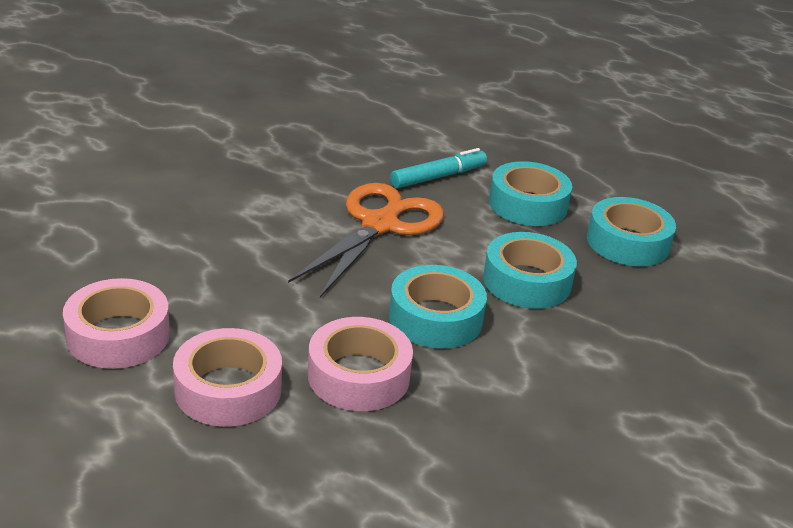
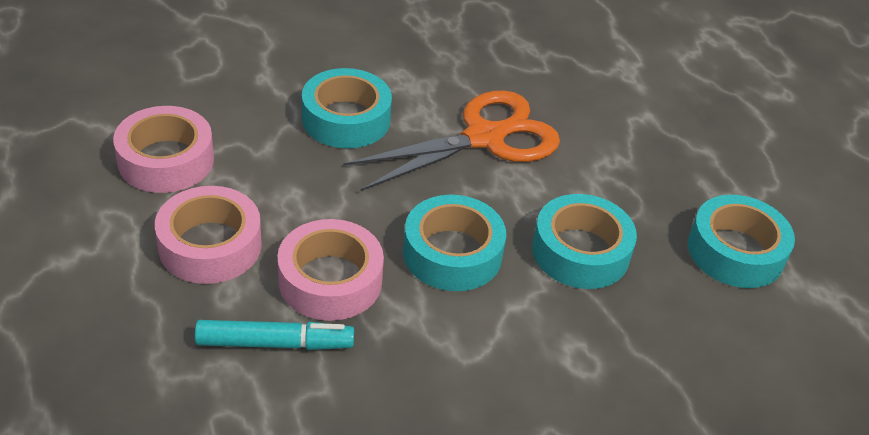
camera: 30 degrees right, 10 degrees up
turquoise marker [390,148,487,188] -> turquoise marker moved to [195,320,354,350]
turquoise tape [489,161,572,226] -> turquoise tape moved to [302,68,392,148]

